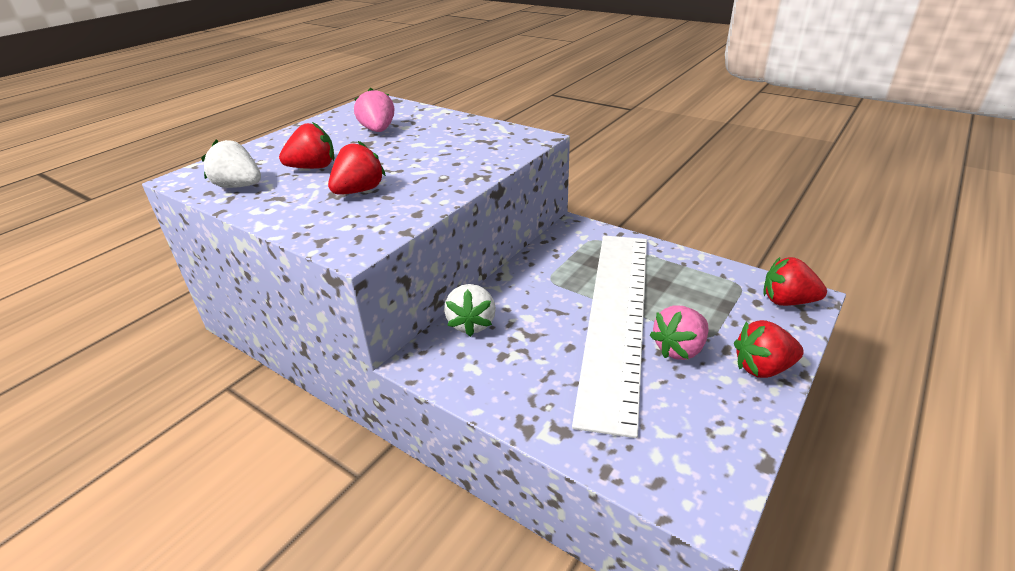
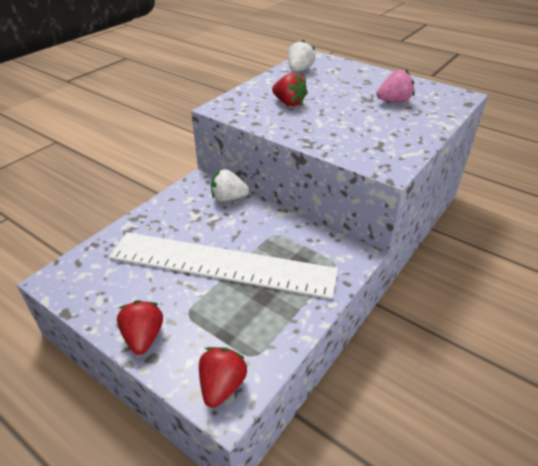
camera: 90 degrees right, 5 degrees up
red strawberry [279,122,334,169] -> none
pink strawberry [650,306,709,360] -> none

